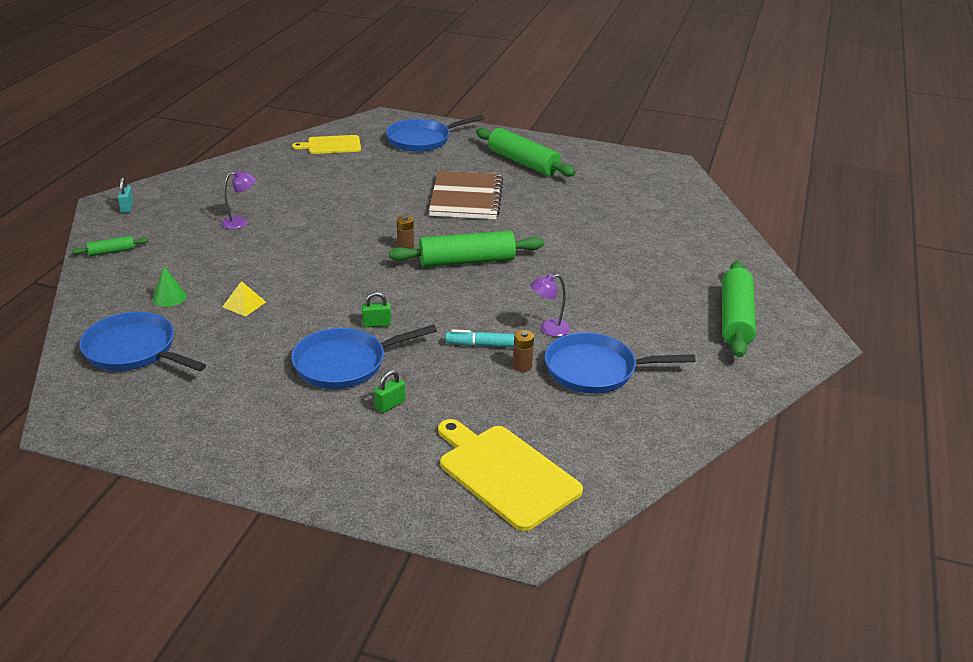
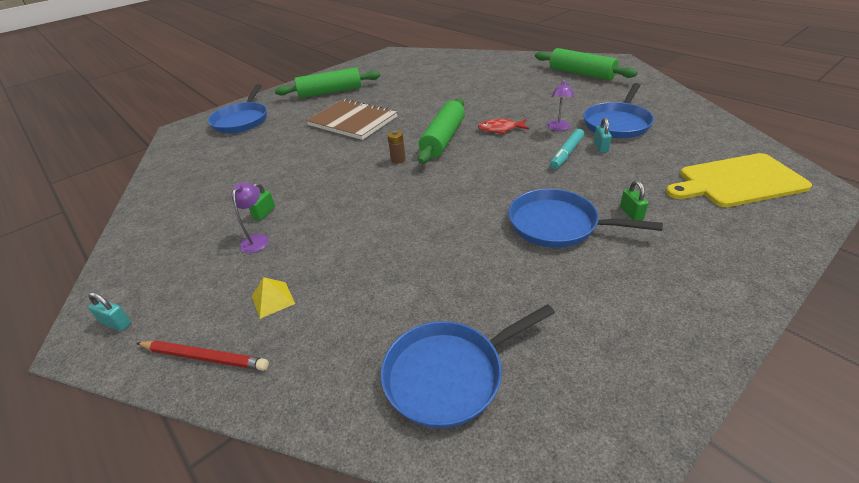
camera: 55 degrees left, 5 degrees up
green rolling pin [72,236,149,256] -> red pencil [136,340,269,371]
green cone [153,267,187,307] -> none
yellow pyramid [222,281,266,316] -> yellow pyramid moved to [252,277,295,319]
blue pan [291,325,437,389] -> blue pan turned 105 degrees clockwise [509,189,663,248]
yellow cutting board [292,135,361,154] -> none
green padlock [362,292,391,327] -> green padlock moved to [249,183,275,220]
brown battery [513,330,534,372] -> turquoise padlock [594,117,612,152]
none -> red fish [478,119,529,134]

